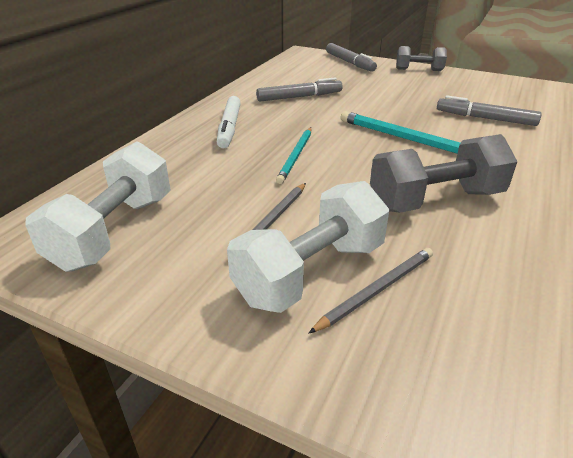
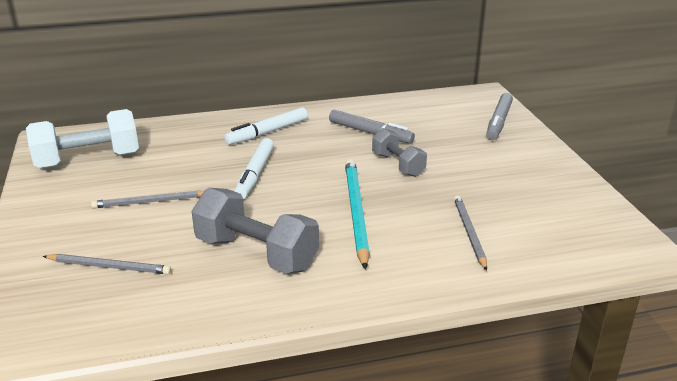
camera: 50 degrees right, 5 degrees down
white dumbbell [227,181,389,313] -> none
turquoise pencil [276,127,311,184] -> white marker [234,138,274,199]
grey dumbbell [396,46,447,71] -> grey dumbbell moved to [372,128,427,177]
grey marker [437,95,542,126] -> grey pencil [454,195,487,271]

